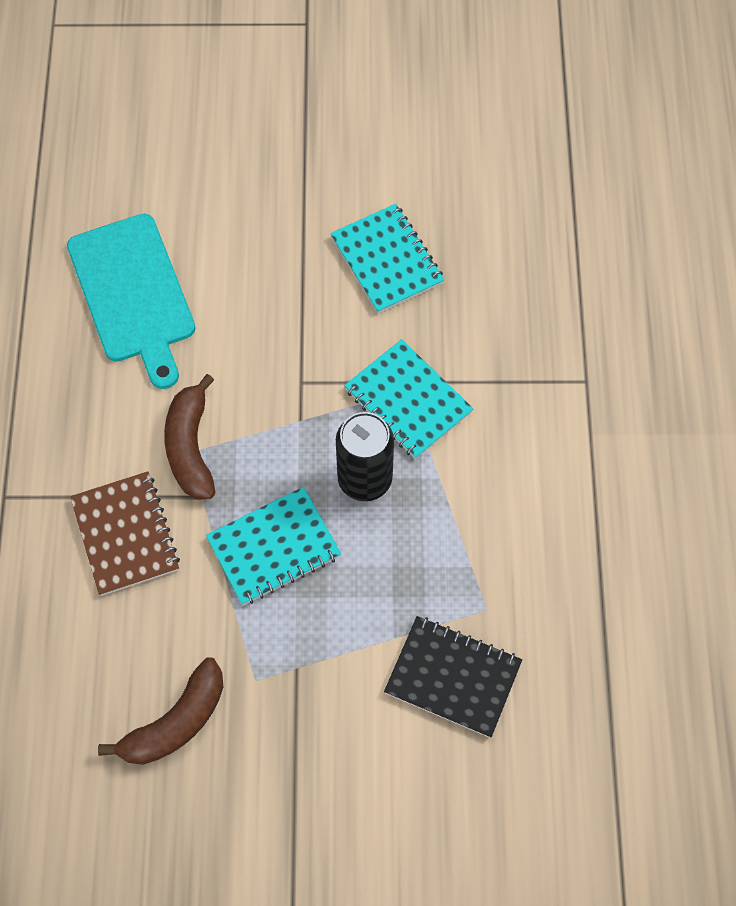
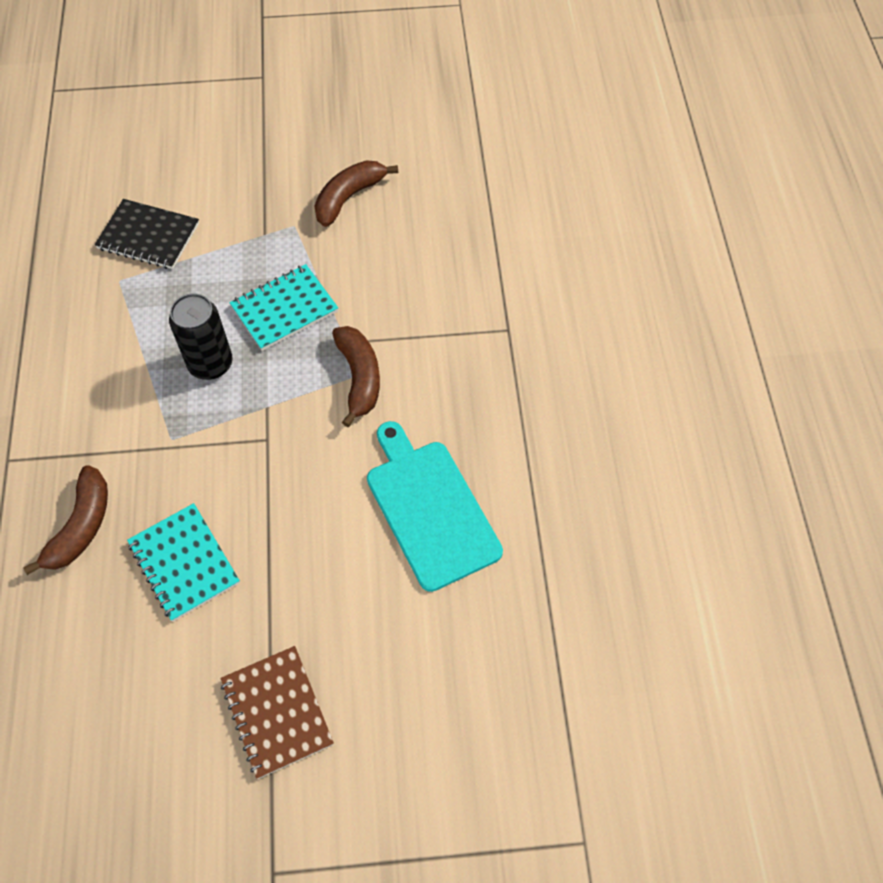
camera: 175 degrees right, 5 degrees down
brown notebook [70,471,180,596] -> brown notebook moved to [221,646,334,779]
turquoise notebook [344,339,473,459] -> none
none -> brown banana [23,465,108,575]

